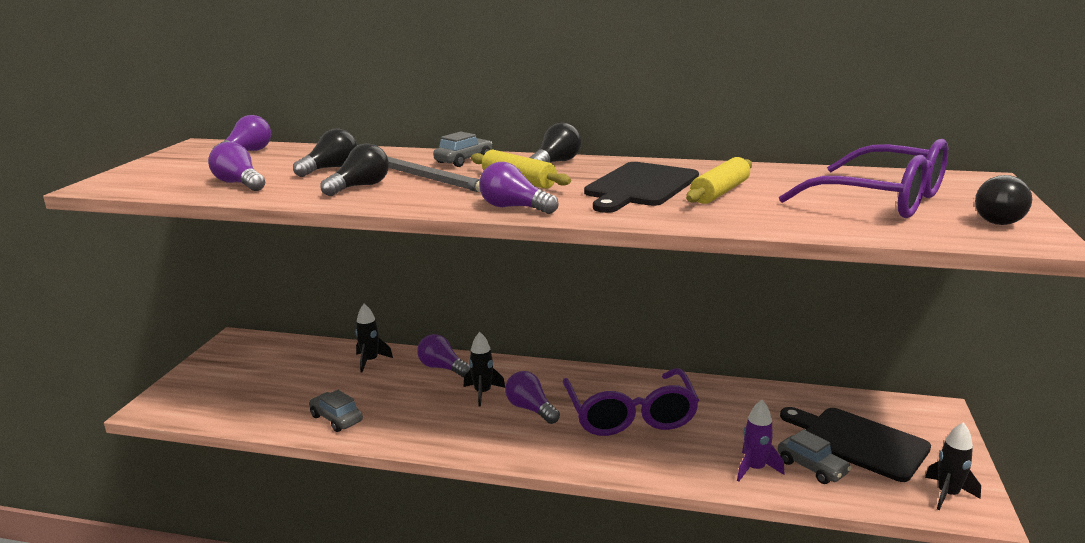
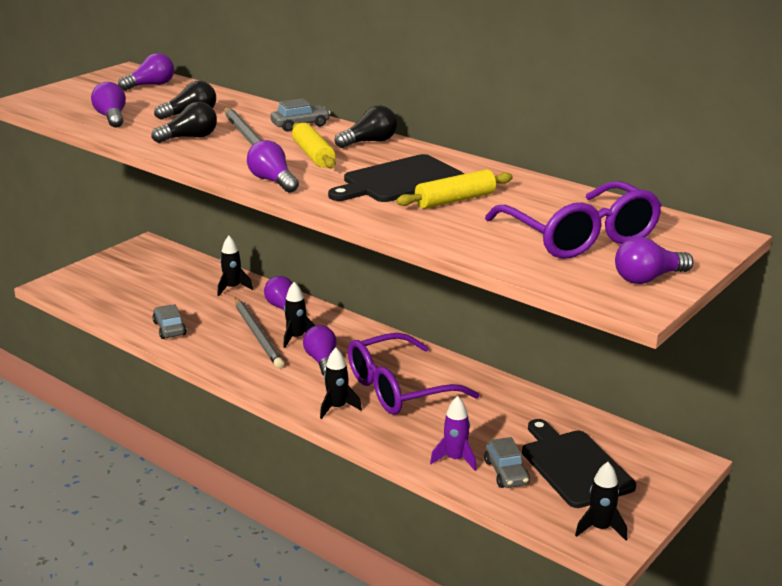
camera: 25 degrees right, 5 degrees up
purple glasses [563,368,699,436] -> purple glasses turned 45 degrees clockwise [348,333,480,415]
black light bulb [975,175,1032,225] -> purple light bulb [615,237,693,284]
none -> grey pencil [235,298,284,368]
none -> black rocket [320,348,362,419]

